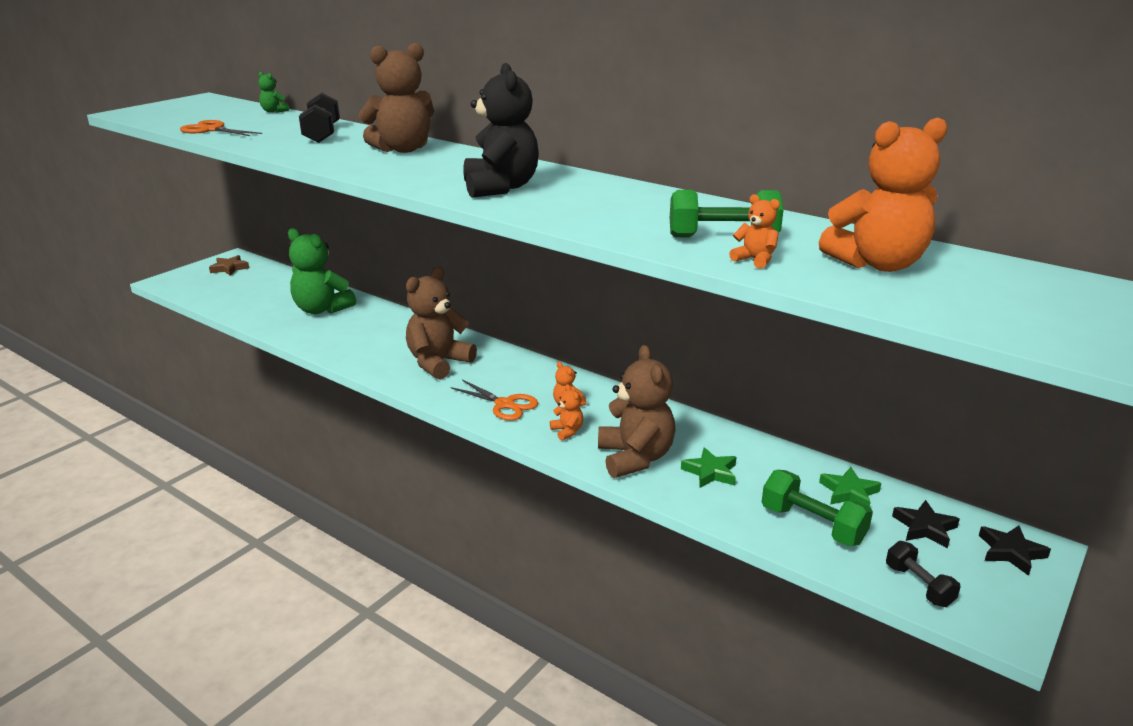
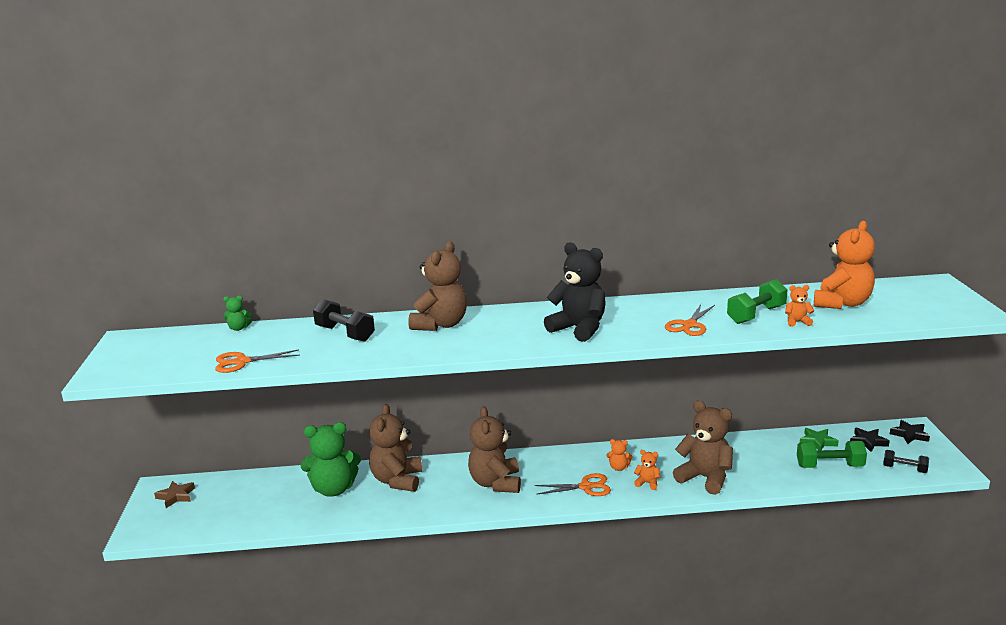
camera: 40 degrees left, 5 degrees down
green star [681,447,736,488] -> none
none -> brown teddy bear [369,404,422,492]
none -> orange scissors [665,304,715,336]

